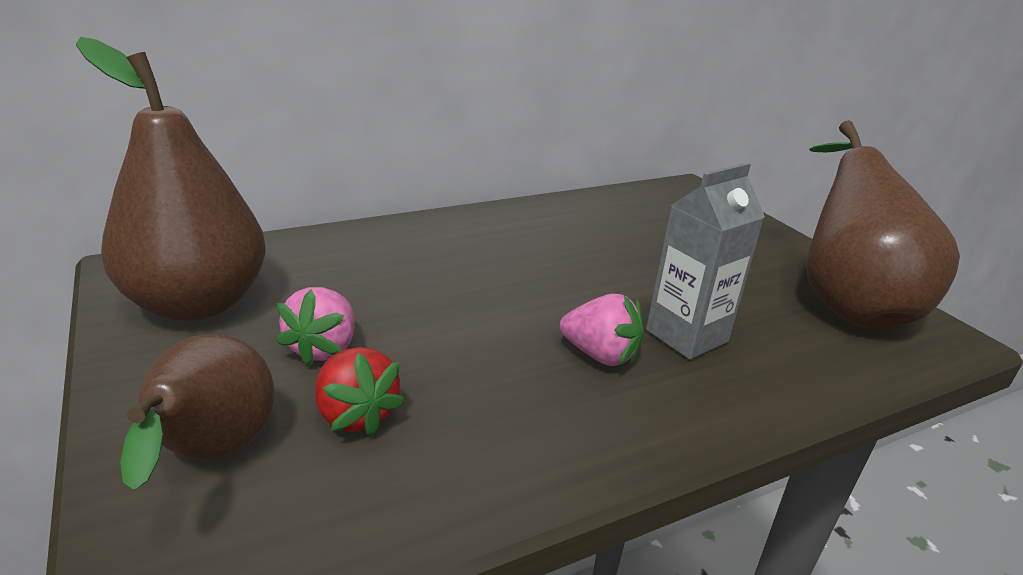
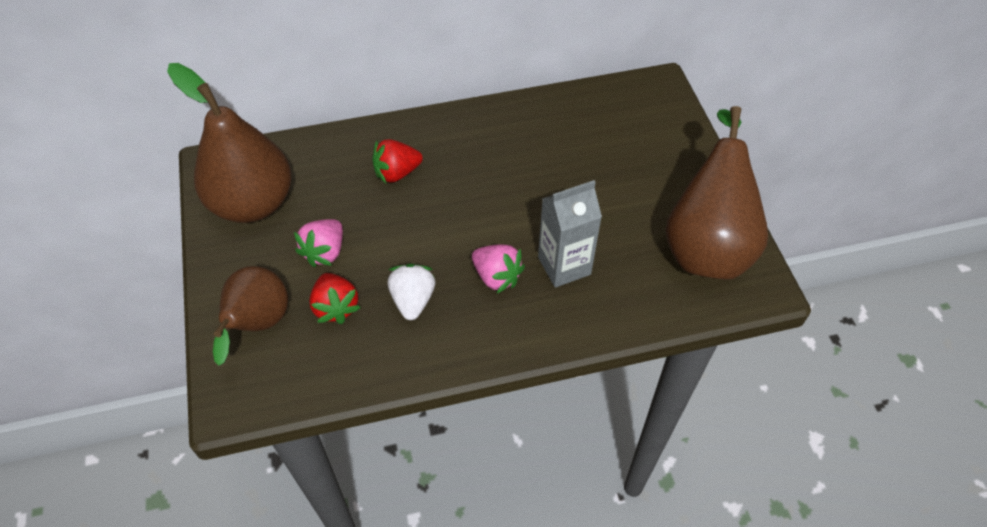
camera: 15 degrees right, 25 degrees up
none -> red strawberry [372,139,423,184]
none -> white strawberry [387,263,435,320]

